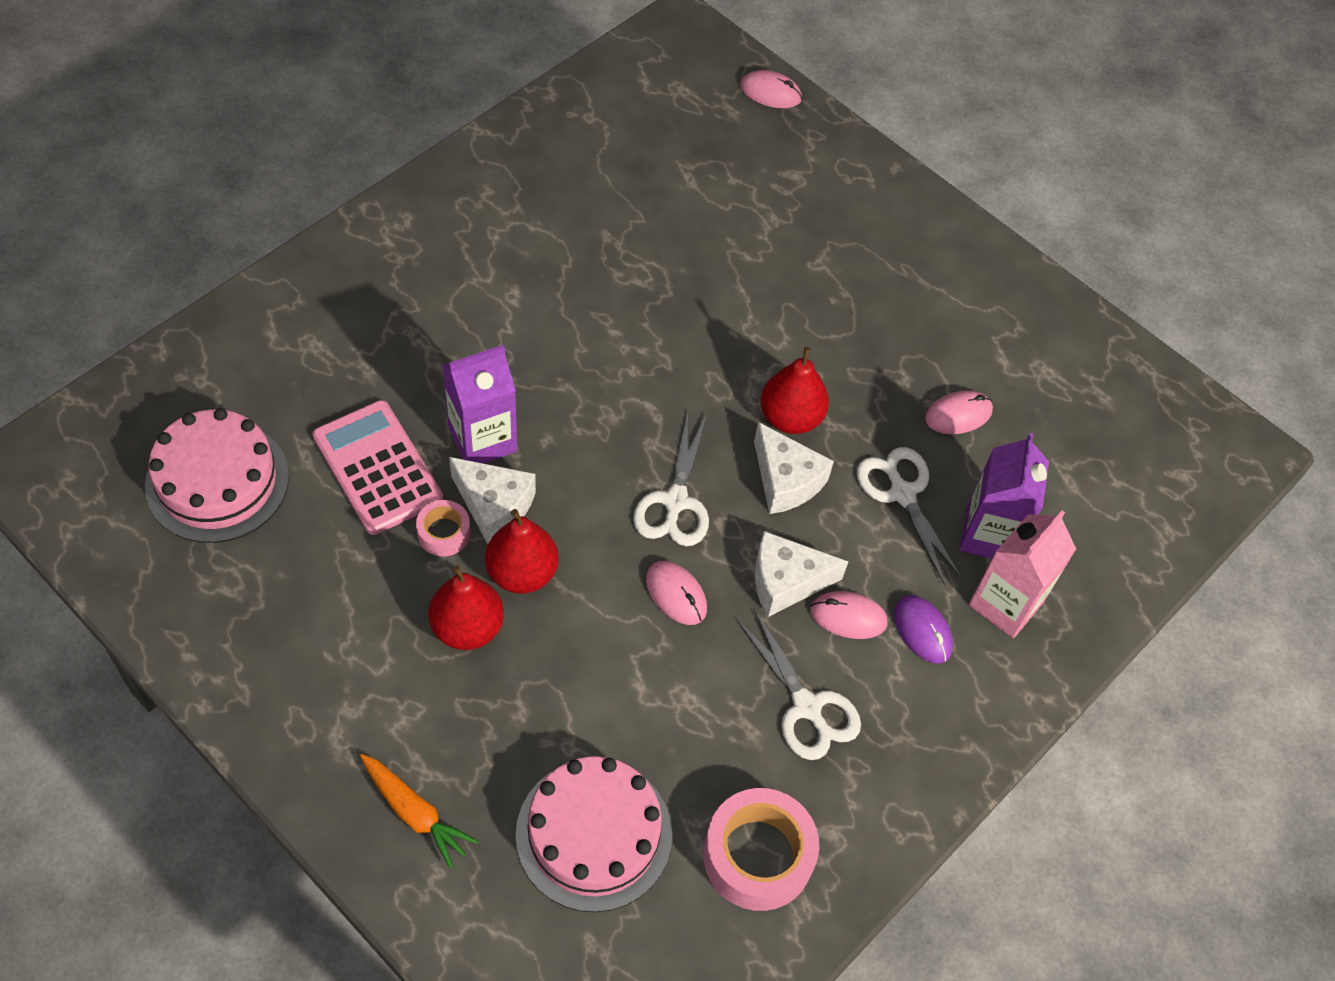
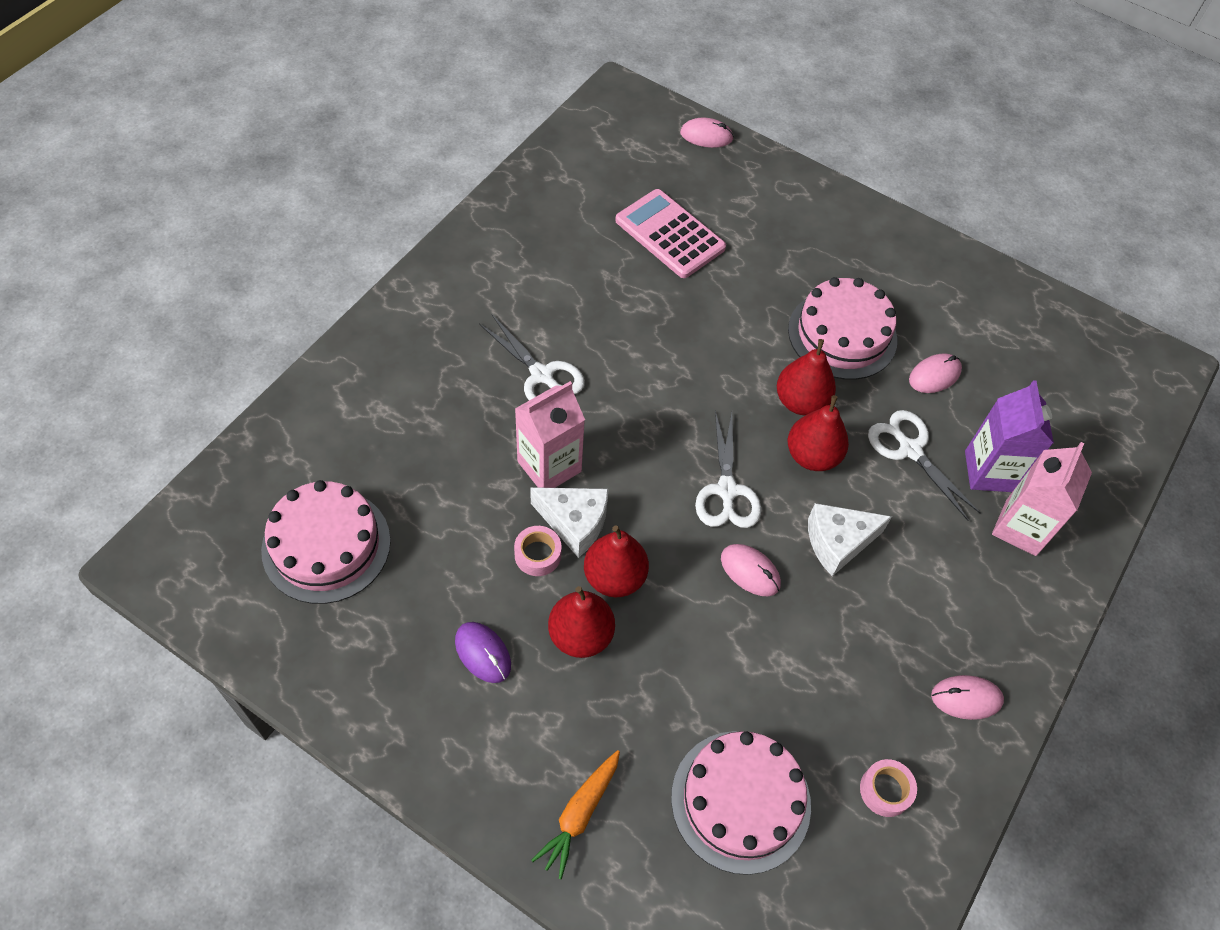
camera: 10 degrees left, 0 degrees up
pink calculator [313,400,443,535] -> pink calculator moved to [615,189,726,278]
orange carrot [360,754,478,869] -> orange carrot turned 90 degrees clockwise [531,750,620,879]
purple carton [442,345,517,464] -> pink carton [515,381,585,488]
pink tape [703,788,819,911] -> pink tape [860,759,917,817], size x0.53
white scissors [736,608,861,760] -> white scissors moved to [479,315,585,400]
white cheese [754,422,834,514] -> red pear [788,395,849,471]
pink mouse [810,591,888,639] -> pink mouse moved to [931,675,1004,720]
purple mouse [894,595,953,664] -> purple mouse moved to [455,622,511,683]
none -> pink cake [788,277,897,380]

